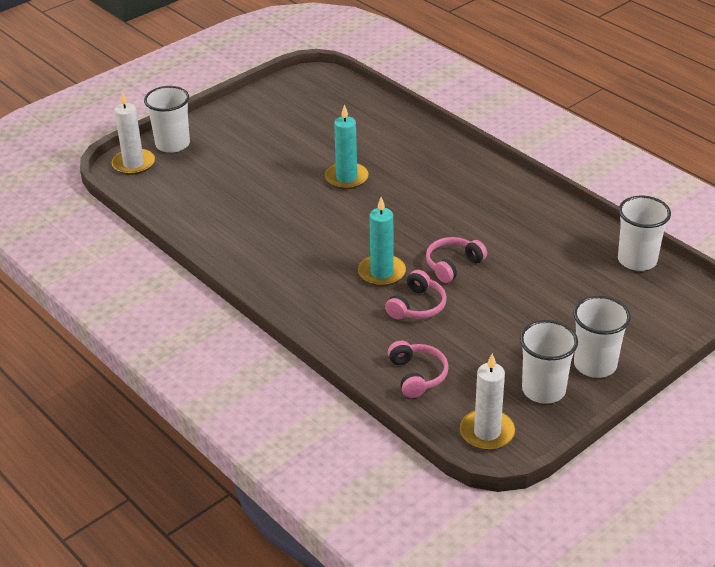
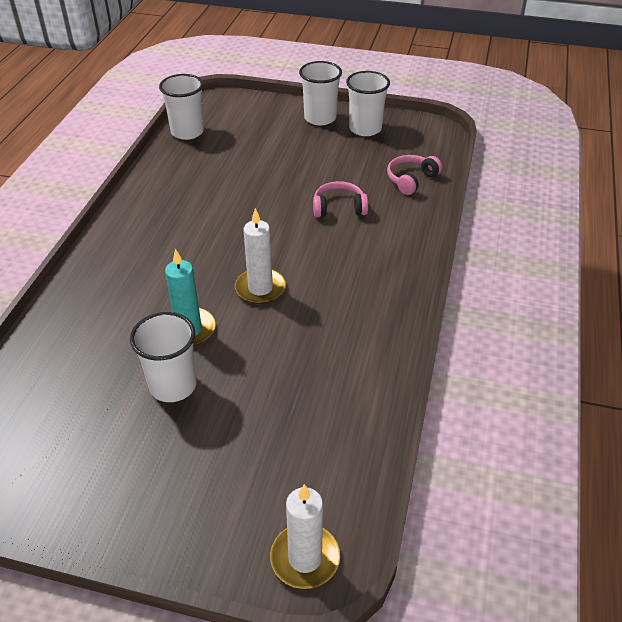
camera: 125 degrees left, 5 degrees up
white cup [144,86,190,153] -> white cup moved to [130,312,197,402]
turquoise candle [358,197,406,286] -> none
pink headphones [426,237,487,283] -> none
white candle [460,353,515,450] -> white candle moved to [235,208,286,304]

